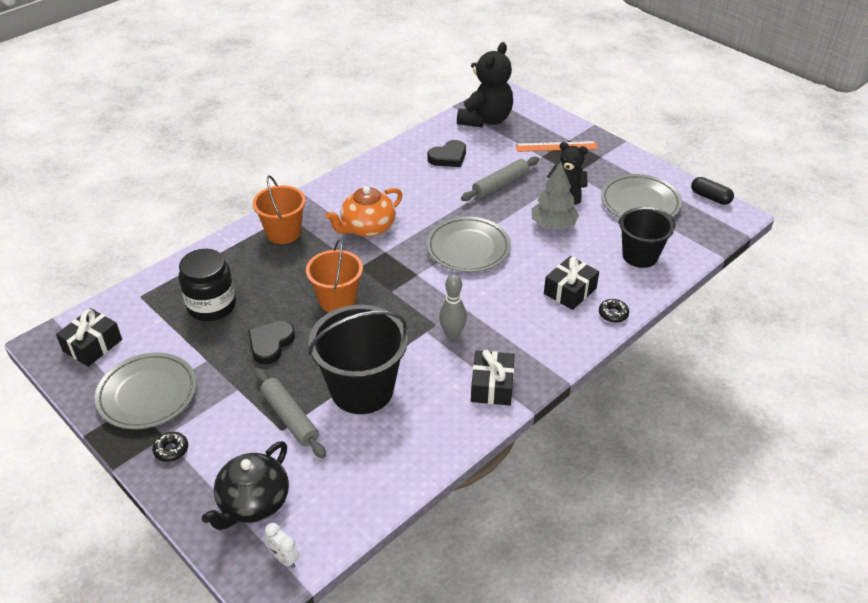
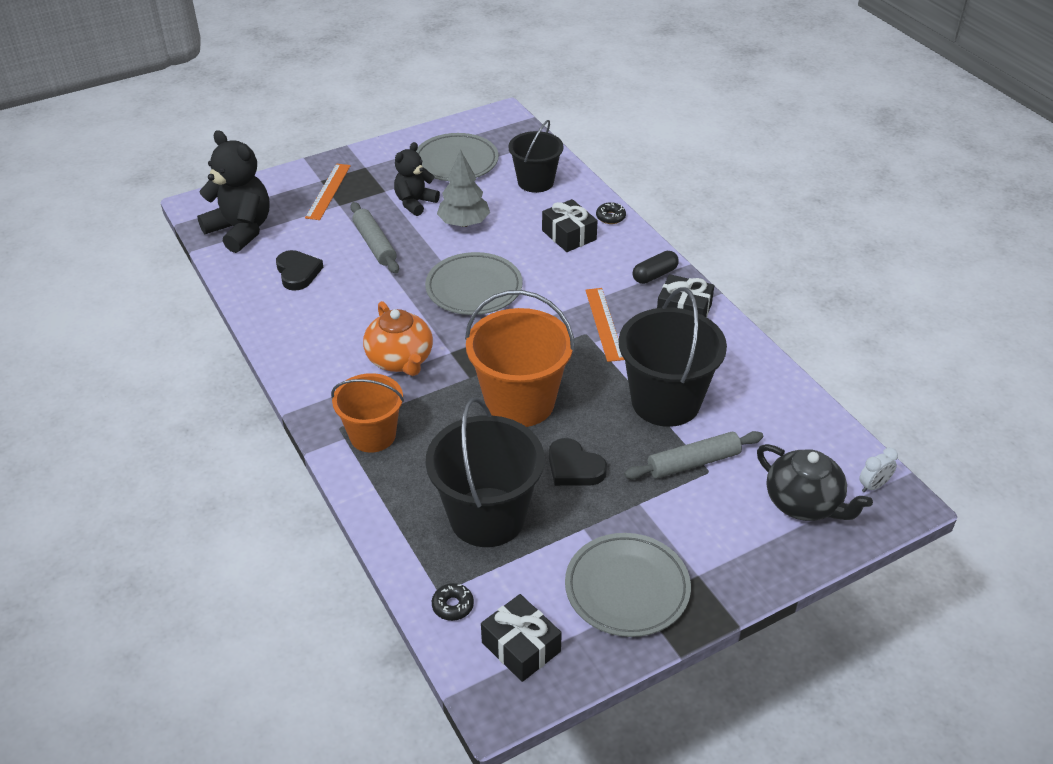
camera: 75 degrees left, 0 degrees up
black donut [152,432,188,462] -> black donut moved to [432,583,474,621]
black jar [179,249,236,321] -> black bucket [426,397,545,547]
orange bucket [306,239,363,312] -> orange bucket [465,290,575,427], size x1.54
grey bowling pin [439,274,467,339] -> orange ruler [585,288,625,362]
black capsule [691,177,734,205] -> black capsule moved to [633,251,679,284]

